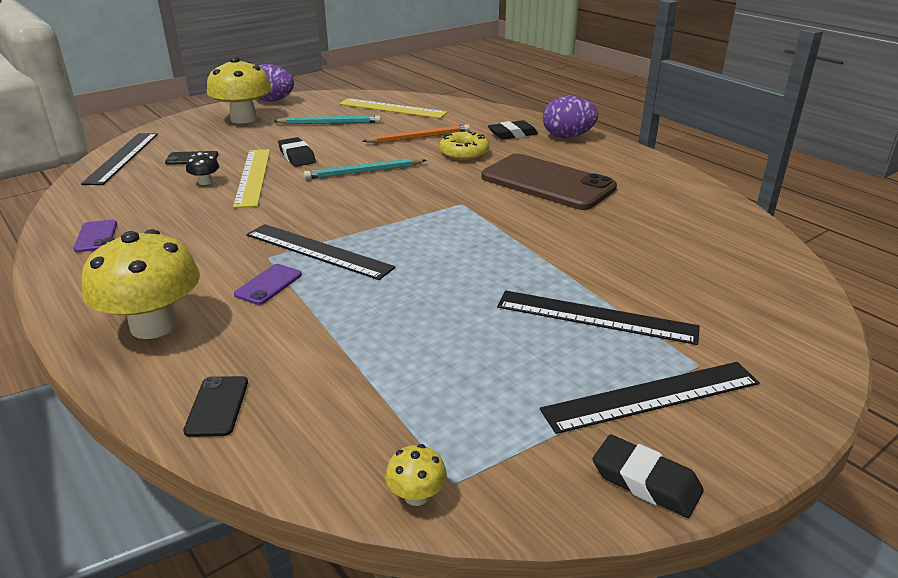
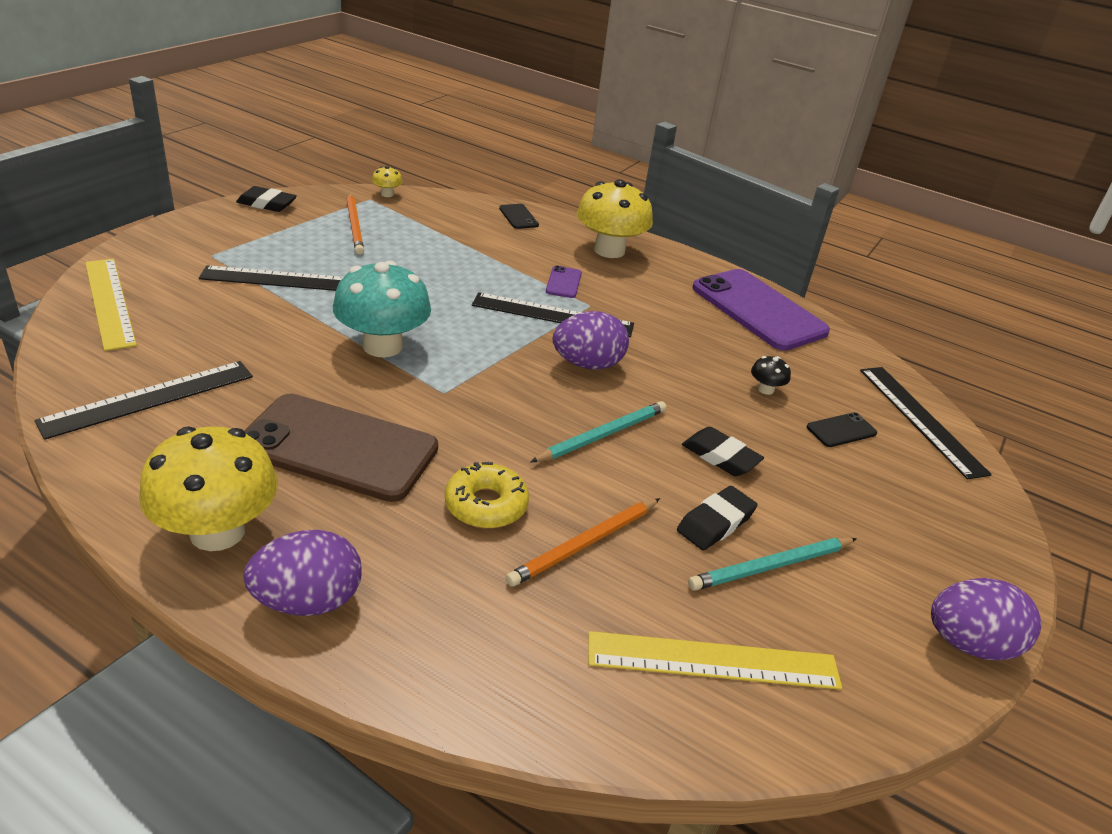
camera: 155 degrees right, 5 degrees up
purple phone [74,220,117,252] -> purple phone [692,269,830,351], size x2.42
yellow mushroom [207,57,271,124] -> yellow mushroom moved to [139,426,278,551]
yellow ruler [233,149,270,208] -> yellow ruler moved to [85,259,137,351]
black eraser [488,120,538,140] -> black eraser moved to [677,486,758,550]
black ruler [540,362,760,434] -> black ruler moved to [34,361,253,440]
none -> turquoise mushroom [333,261,431,357]
none -> orange pencil [347,193,364,255]
none -> purple egg [553,311,629,370]

